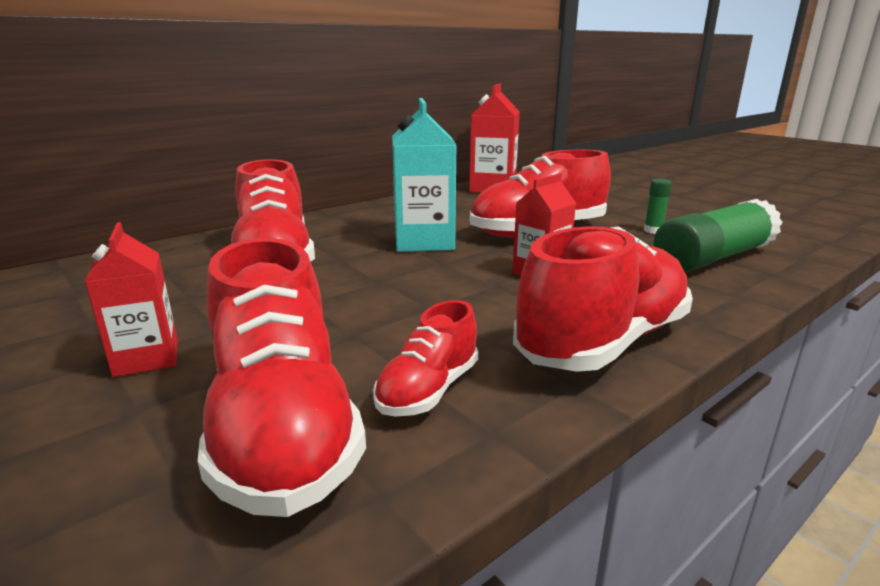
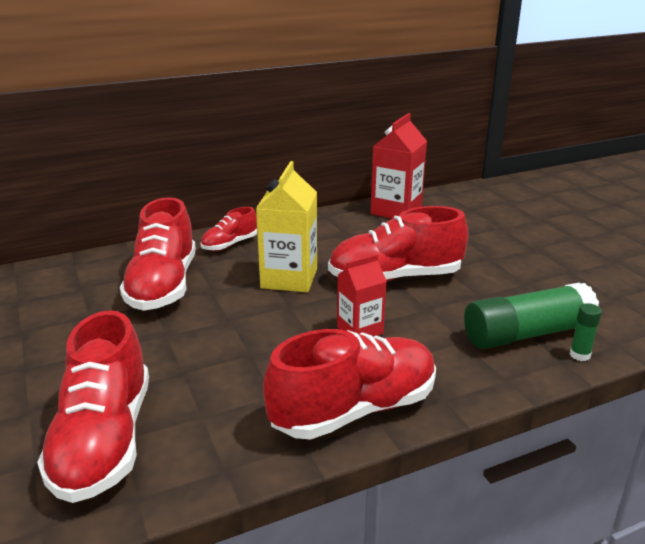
camera: 15 degrees right, 5 degrees up
red carton [84,222,178,377] -> none
red shoe [373,300,478,417] -> red shoe moved to [200,207,257,251]
turquoise carton [392,98,456,252] -> yellow carton [256,161,317,292]
green glue stick [644,179,672,234] -> green glue stick moved to [570,303,602,361]

